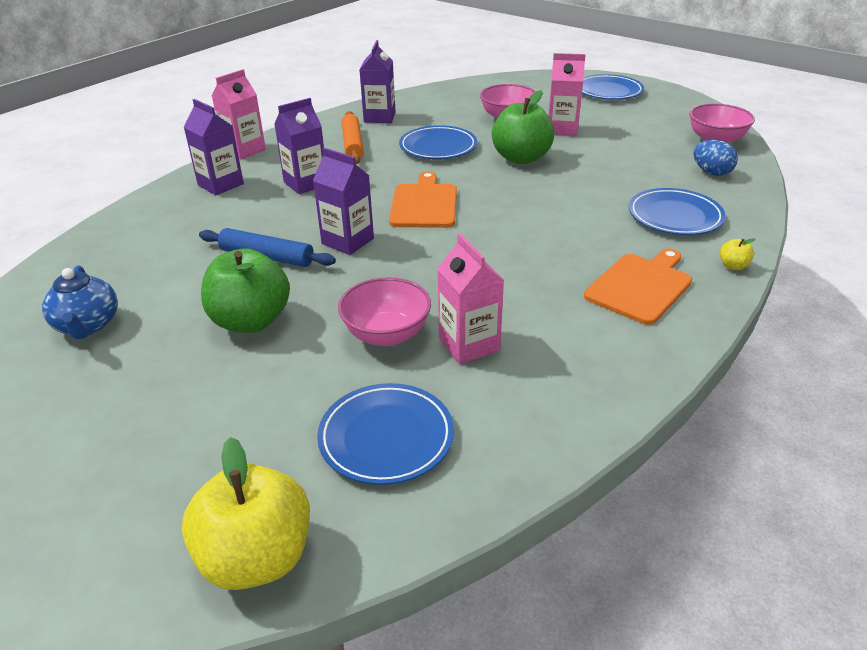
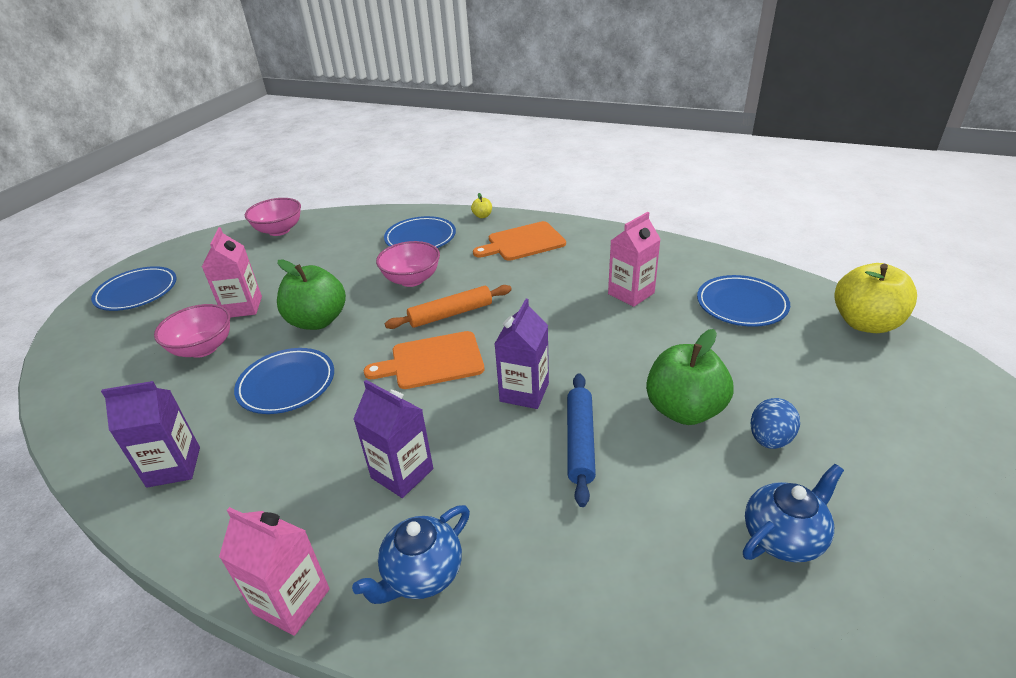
camera: 105 degrees left, 0 degrees up
purple carton [184,99,244,195] -> blue teapot [352,505,470,604]
pink bowl [338,277,431,346] -> pink bowl moved to [376,241,440,287]
orange rolling pin [342,111,364,164] -> orange rolling pin moved to [385,285,512,329]
orange cutting board [584,248,692,325] -> orange cutting board turned 45 degrees counterclockwise [473,221,566,261]
blue egg [694,140,738,176] -> blue egg moved to [751,398,800,449]

